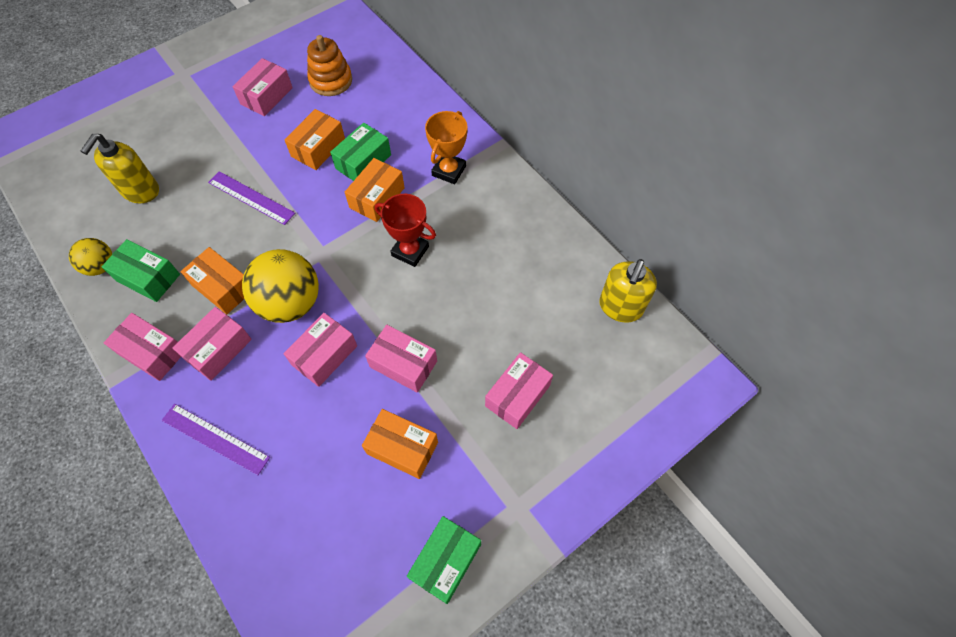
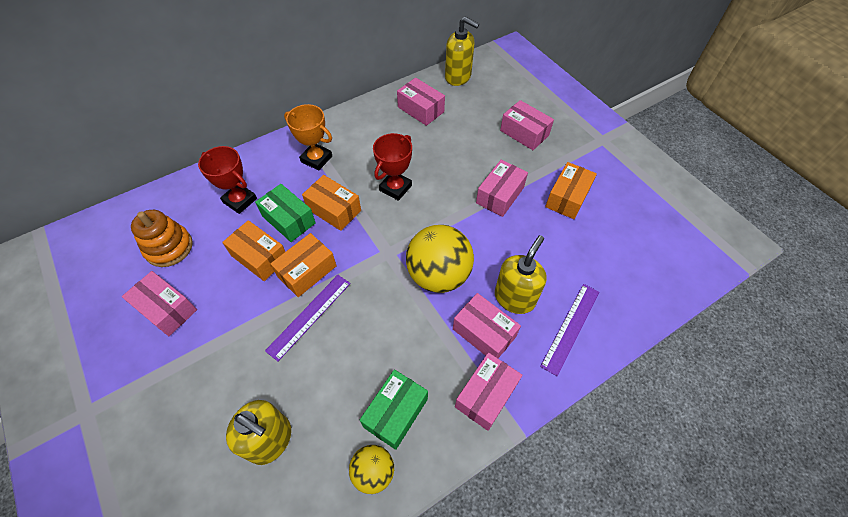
camera: 85 degrees left, 5 degrees down
orange box [180,247,244,314] -> orange box moved to [270,233,337,297]
pink box [284,313,357,387] -> pink box moved to [397,78,445,126]
green box [407,516,481,604] -> none
none -> red trophy [198,146,257,214]
none -> yellow soap dispenser [495,235,547,314]

